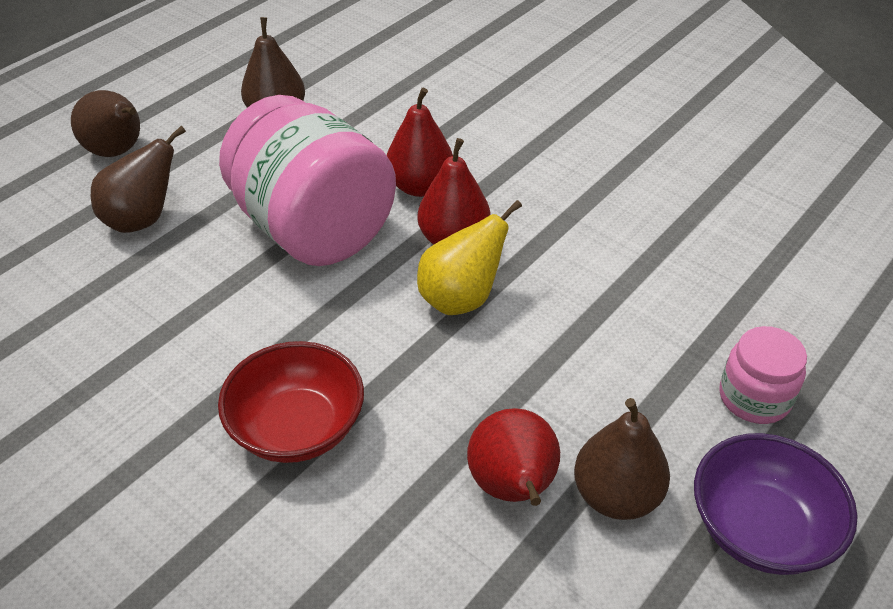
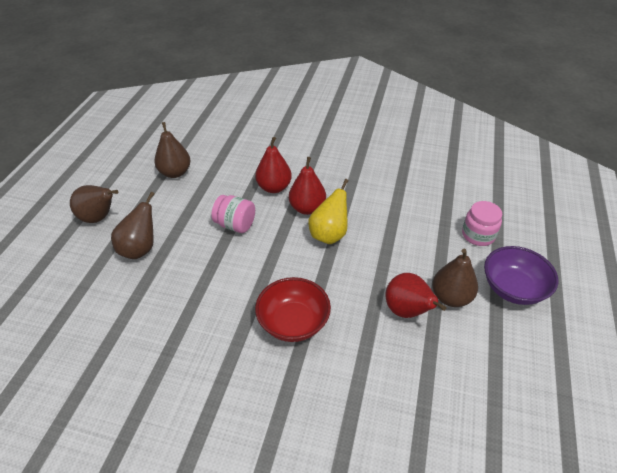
camera: 25 degrees left, 0 degrees up
pink jar [219,95,396,266] -> pink jar [212,195,255,233], size x0.47

